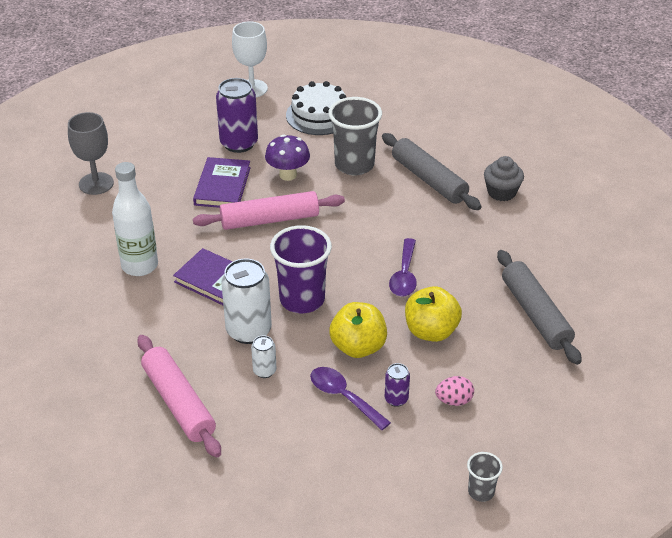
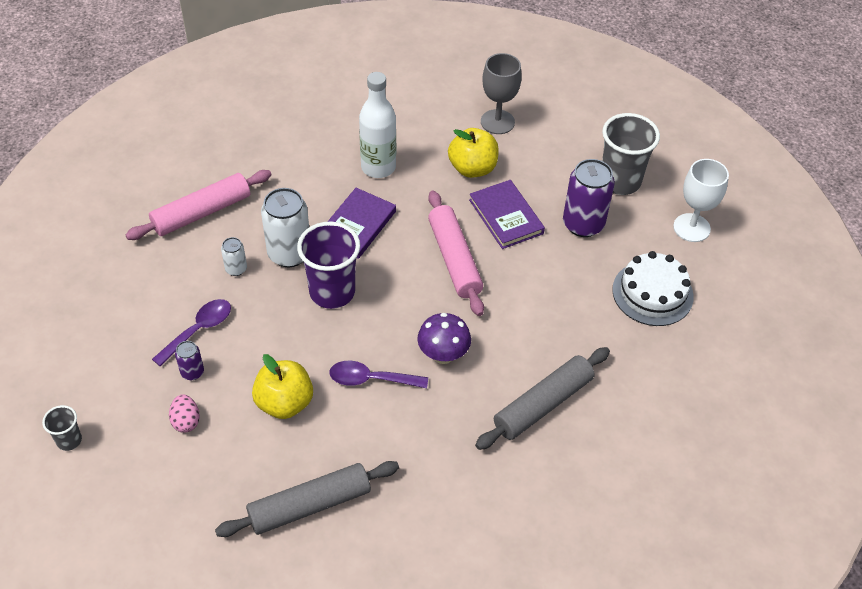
camera: 85 degrees right, 10 degrees up
purple book [193,157,251,208] -> purple book turned 60 degrees clockwise [469,180,545,249]
purple mushroom [265,135,310,181] -> purple mushroom moved to [417,313,471,364]
grey cup [328,97,382,175] -> grey cup moved to [602,113,660,195]
yellow apple [329,302,387,358] -> yellow apple moved to [448,128,499,178]
grey cupcake [484,156,524,201] -> none

